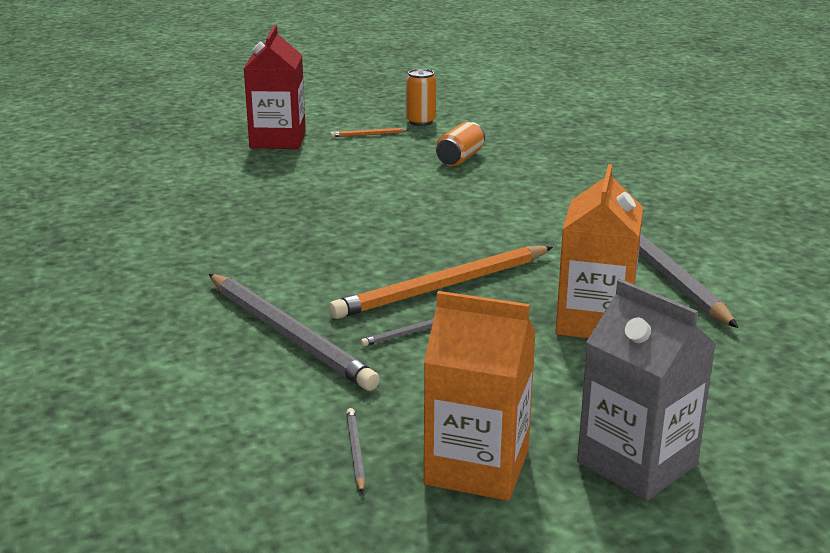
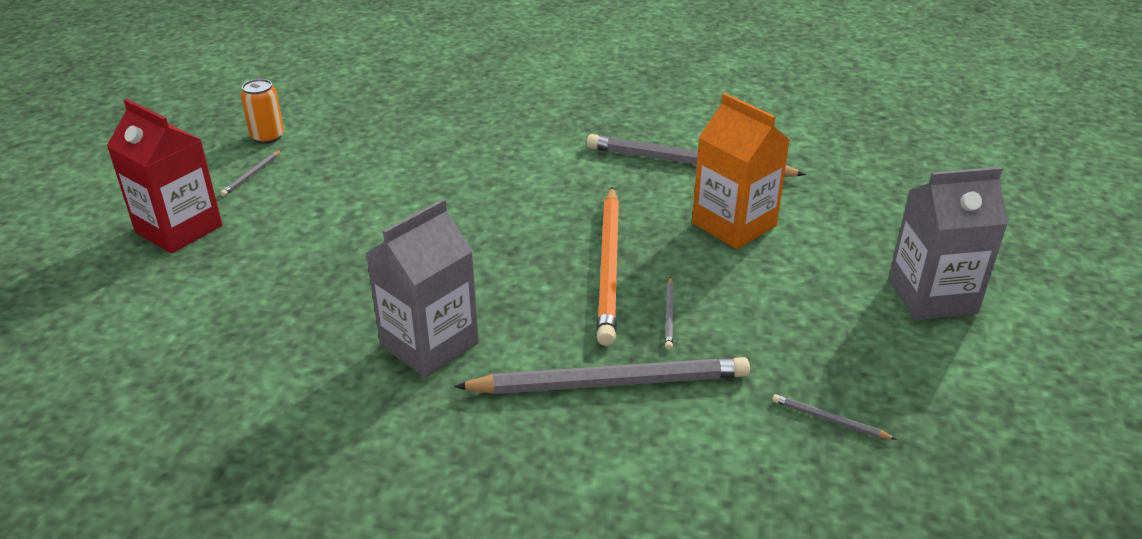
camera: 55 degrees left, 10 degrees up
orange pencil [330,128,409,137] -> grey pencil [220,150,282,196]
orange carton [424,291,536,501] -> none
orange can [436,122,485,166] -> none
none -> grey carton [365,199,479,378]

